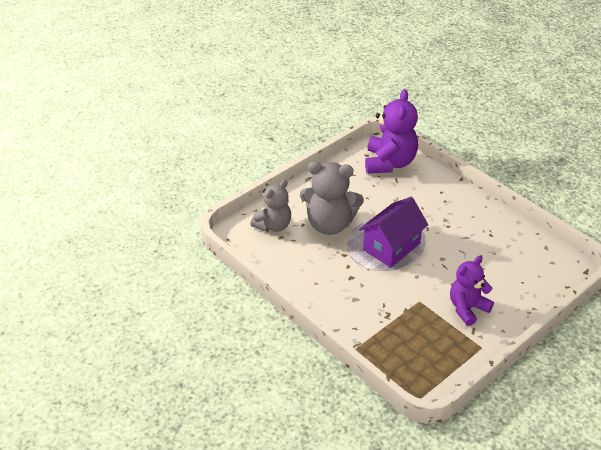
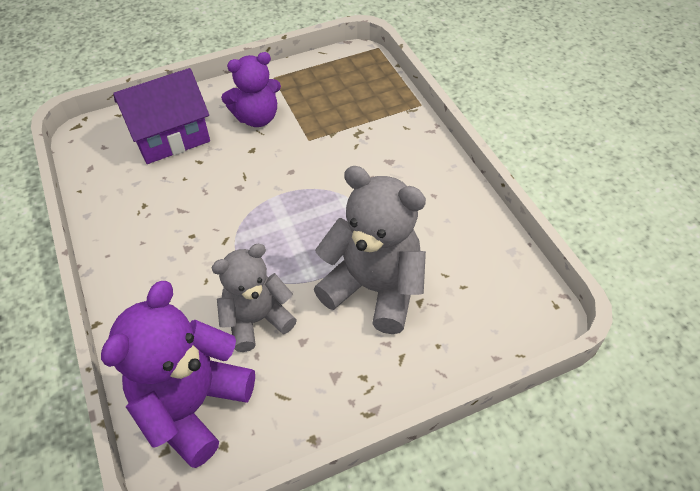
camera: 160 degrees left, 10 degrees up
grey teddy bear [250,180,291,232] -> grey teddy bear moved to [211,244,297,352]
purple house [359,197,428,268] -> purple house moved to [113,68,210,164]

